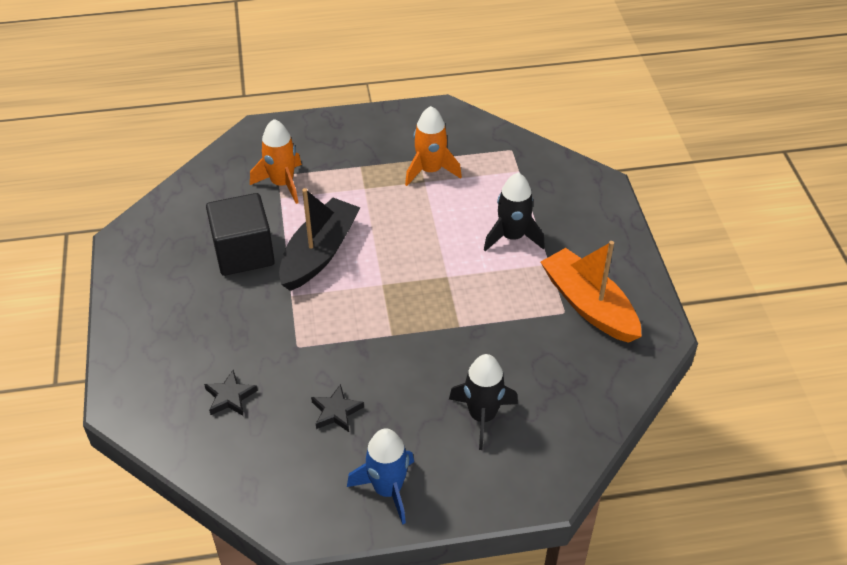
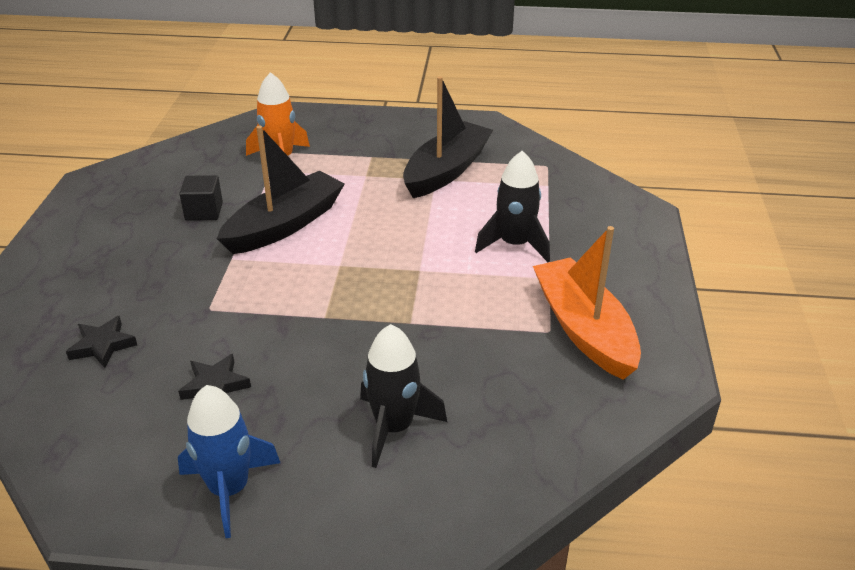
camera: 15 degrees right, 10 degrees down
black cube [206,193,275,276] -> black cube [179,175,223,221], size x0.54
orange rocket [405,106,462,186] -> black boat [403,76,493,198]

